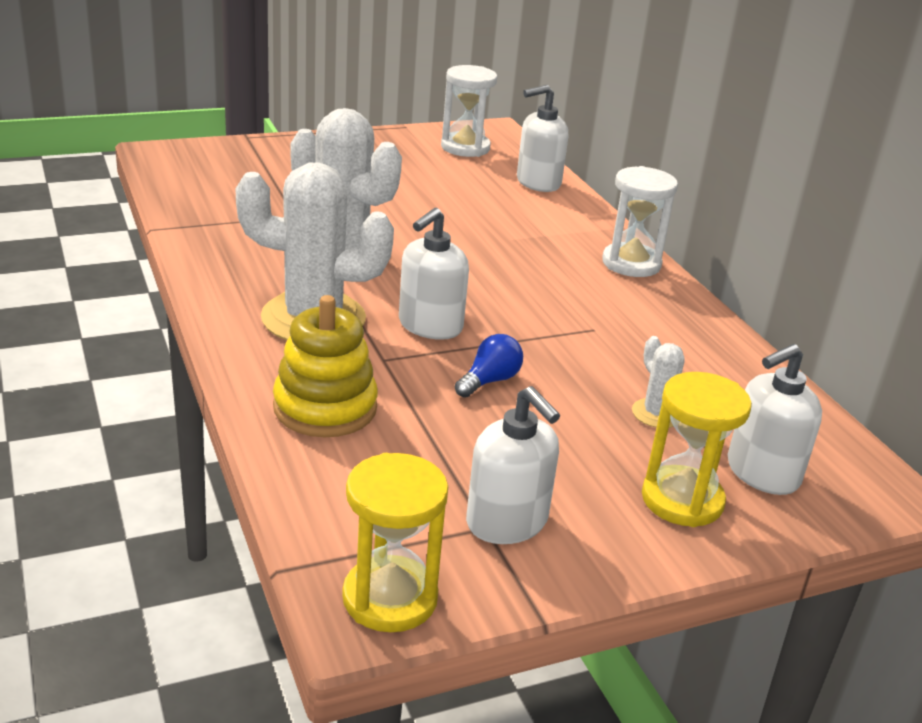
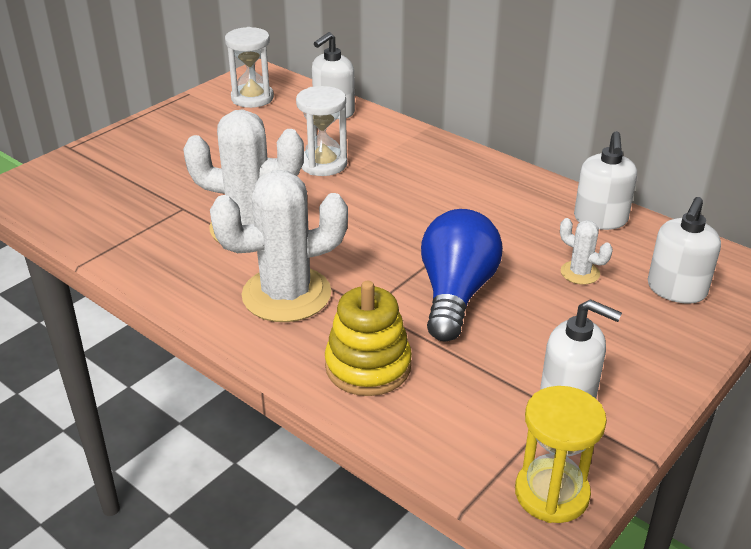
camera: 25 degrees left, 5 degrees up
white soap dispenser [399,208,469,340] -> white soap dispenser moved to [574,131,637,230]
blue light bulb [455,334,523,398] -> blue light bulb [421,209,503,341], size x2.15
white hourglass [602,166,678,277] -> white hourglass moved to [296,86,348,176]
yellow hourglass [642,372,752,527] -> none

